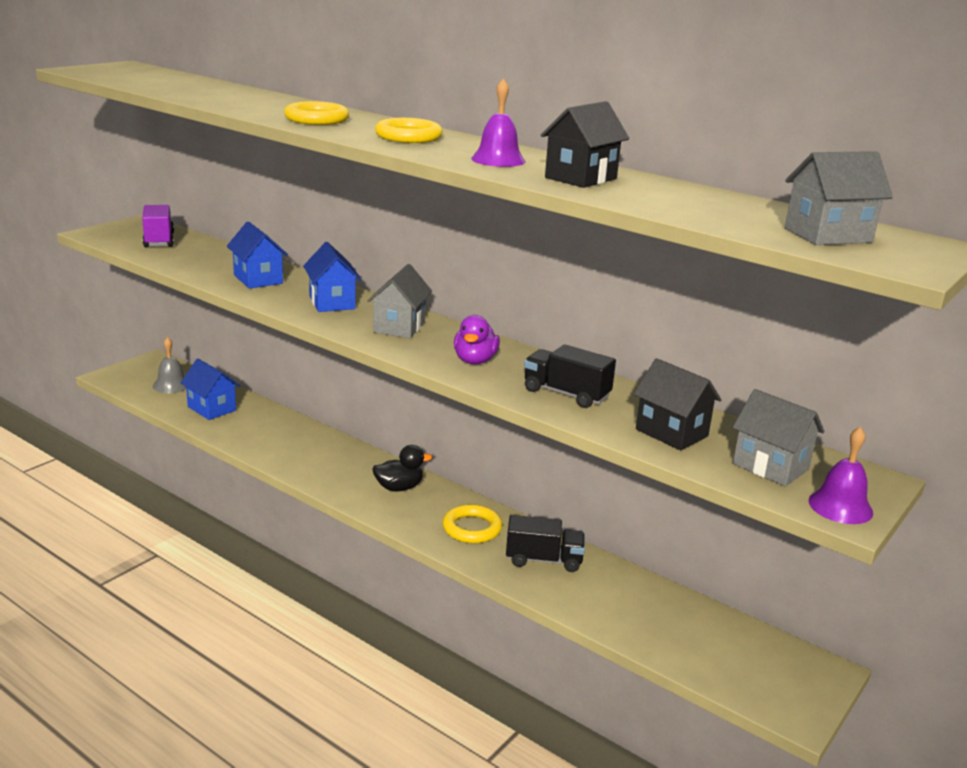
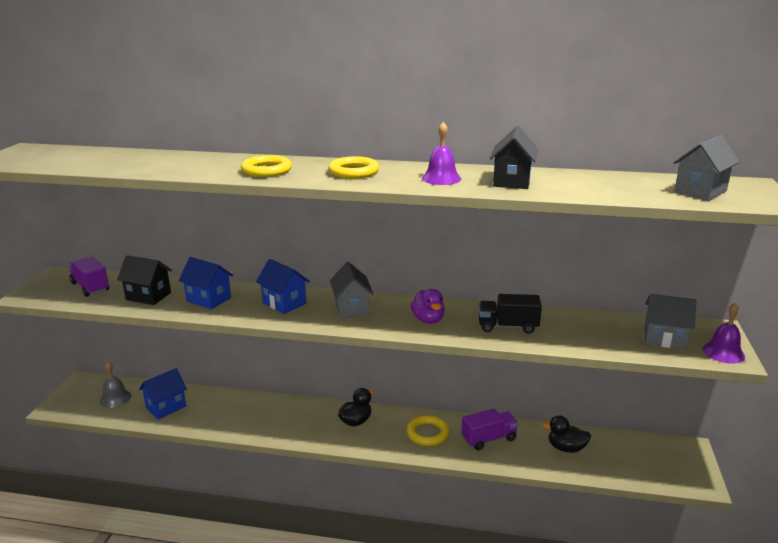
camera: 25 degrees left, 0 degrees up
blue house [181,359,240,420] -> blue house turned 60 degrees counterclockwise [139,368,187,419]
black truck [506,515,585,572] -> purple truck [462,409,519,450]
black house [634,358,721,451] -> black house moved to [117,255,172,305]
none -> black duck [542,416,591,453]

